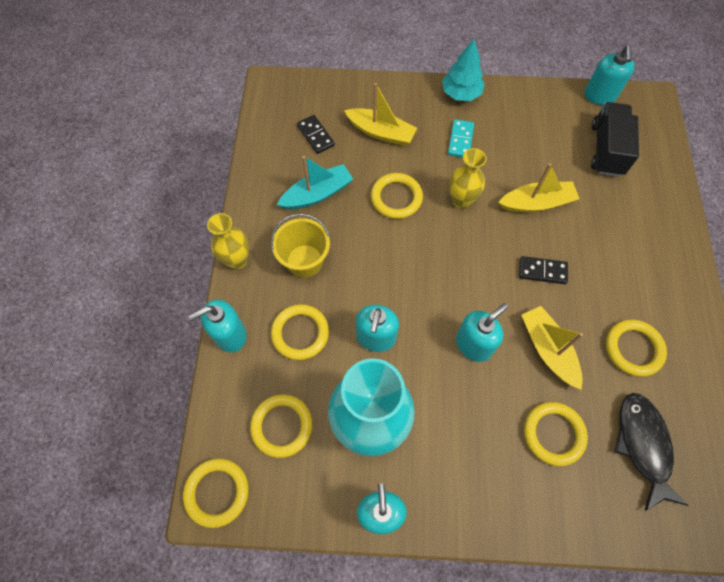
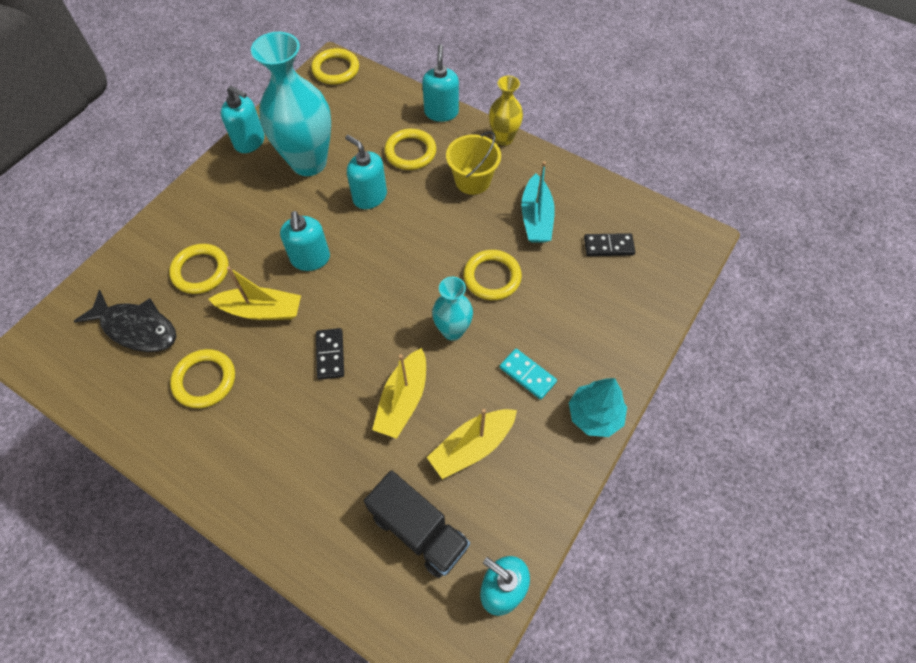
camera: 120 degrees right, 5 degrees down
yellow ring [250,394,313,458] -> none
yellow boat [344,83,417,146] -> yellow boat moved to [427,409,517,479]
yellow vase [449,148,487,209] -> turquoise vase [432,277,473,341]
black domino [519,256,568,284] -> black domino turned 45 degrees counterclockwise [316,328,344,380]

